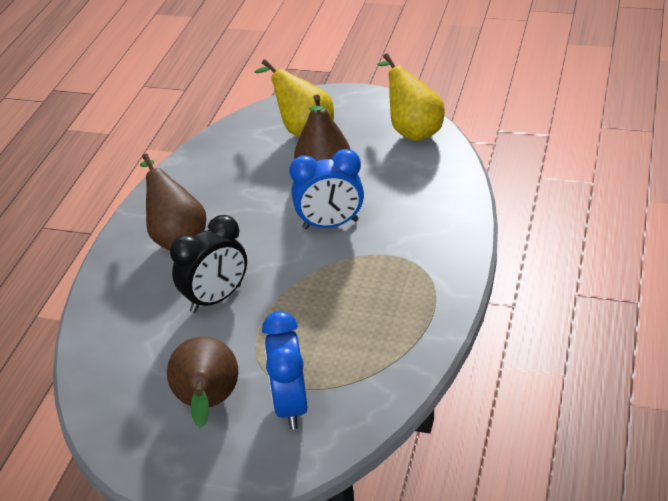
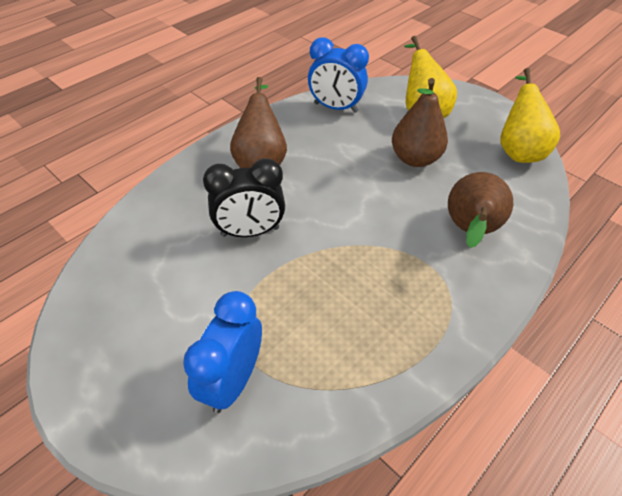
camera: 25 degrees right, 10 degrees up
brown pear [167,336,238,428] -> brown pear moved to [448,172,513,248]
blue clock [289,149,364,230] -> blue clock moved to [308,37,369,113]

